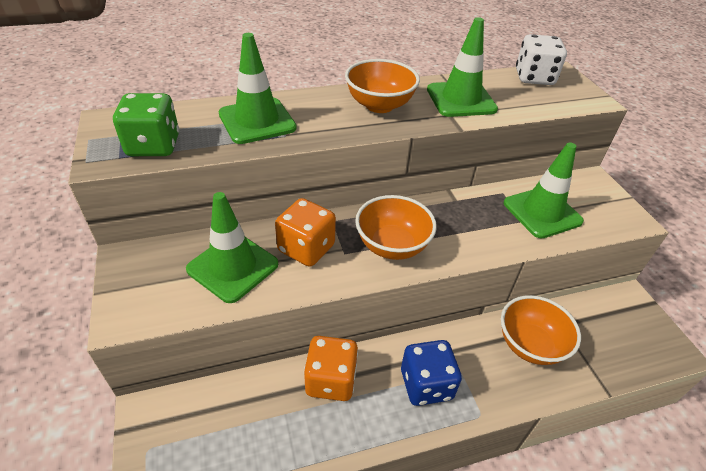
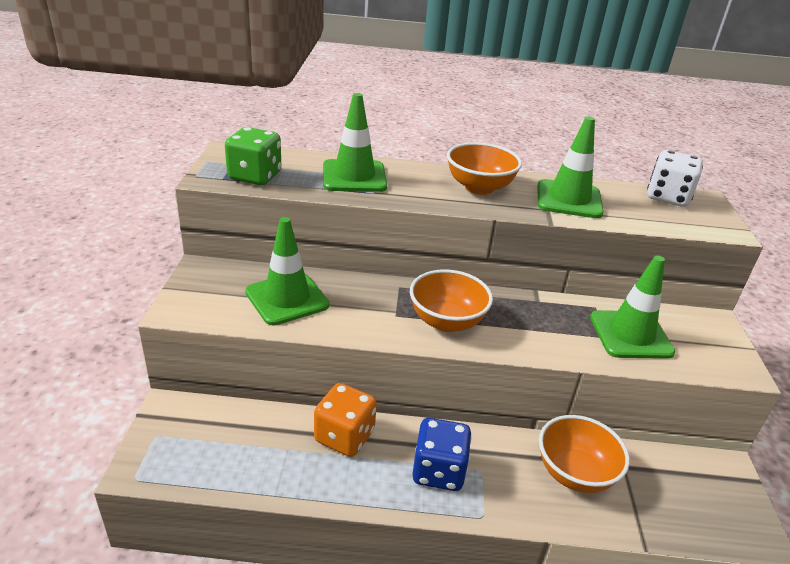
camera: 20 degrees right, 10 degrees down
orange dice [275,198,336,267] -> none

